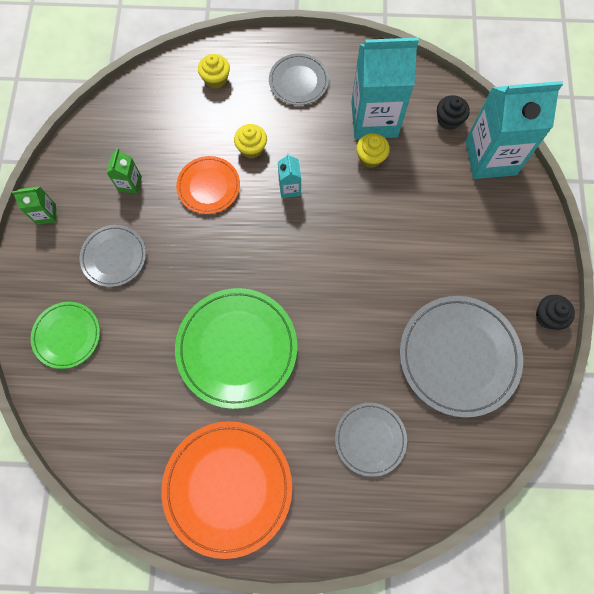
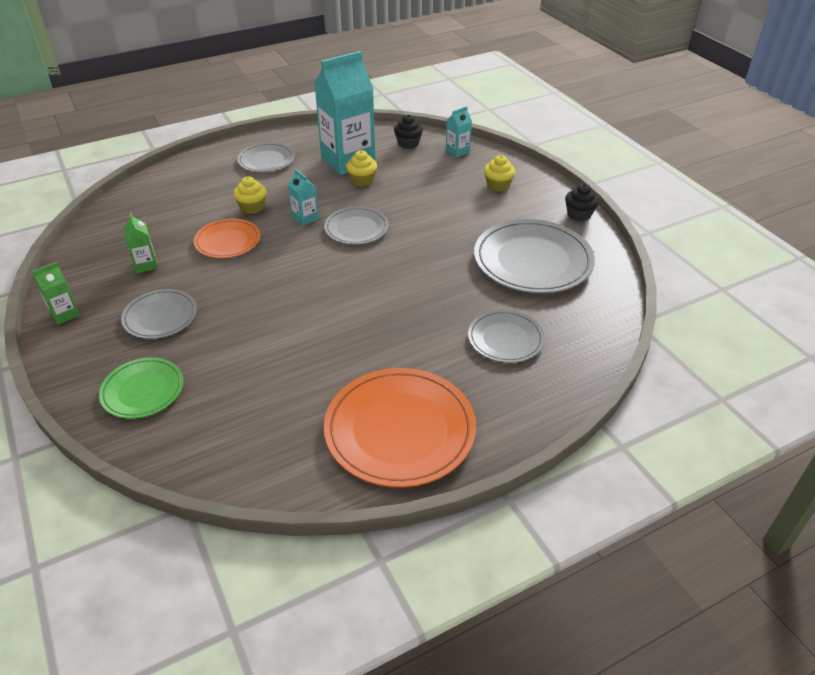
camera: 30 degrees left, 30 degrees down
green plate [175,288,297,409] -> none
yellow cupcake [198,54,230,89] -> yellow cupcake moved to [484,155,515,192]
turquoise carton [466,81,563,179] -> turquoise carton [446,106,472,158], size x0.44
none -> grey plate [324,207,389,245]

